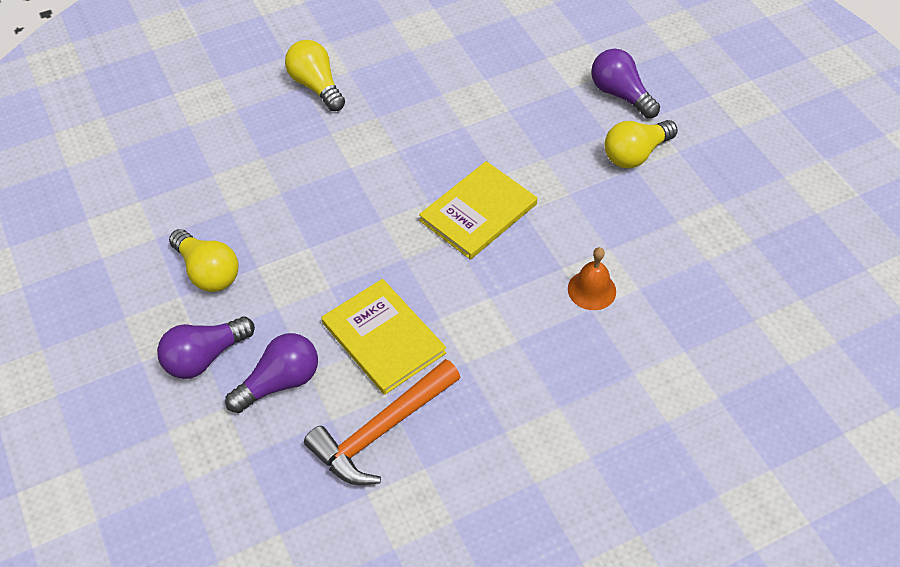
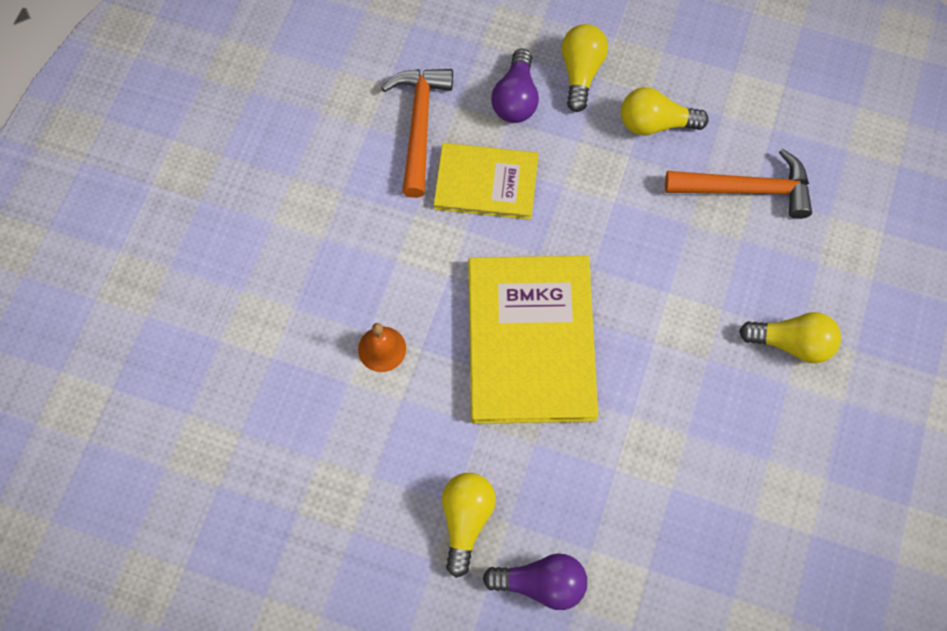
camera: 135 degrees right, 15 degrees up
purple light bulb [157,316,255,379] -> yellow light bulb [561,24,608,112]
yellow book [419,161,537,260] -> yellow book [468,256,598,424], size x1.65
none -> orange hammer [665,149,812,219]

